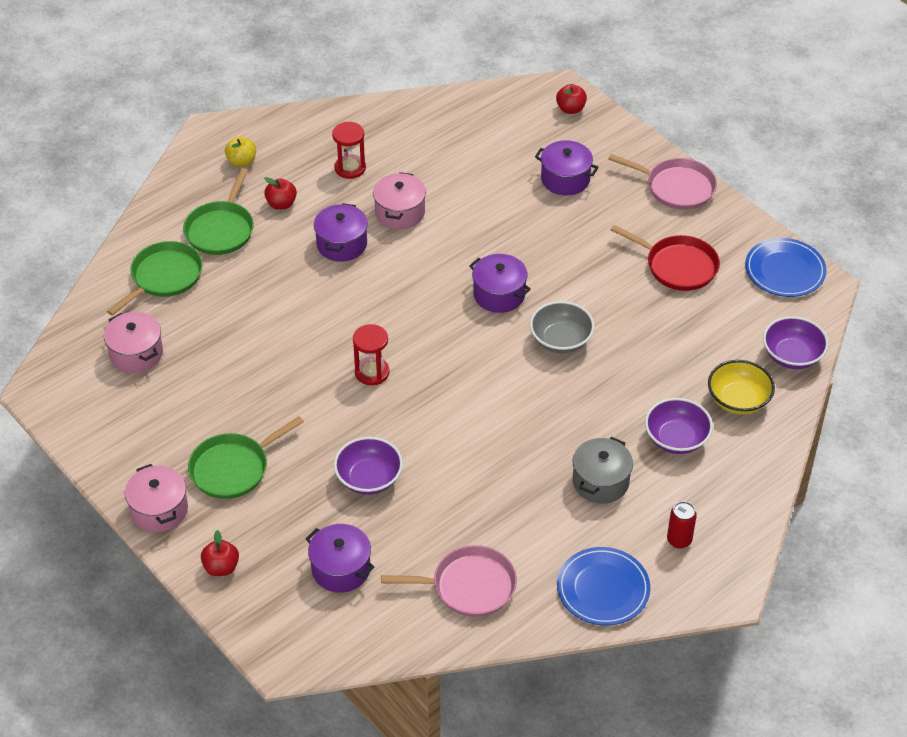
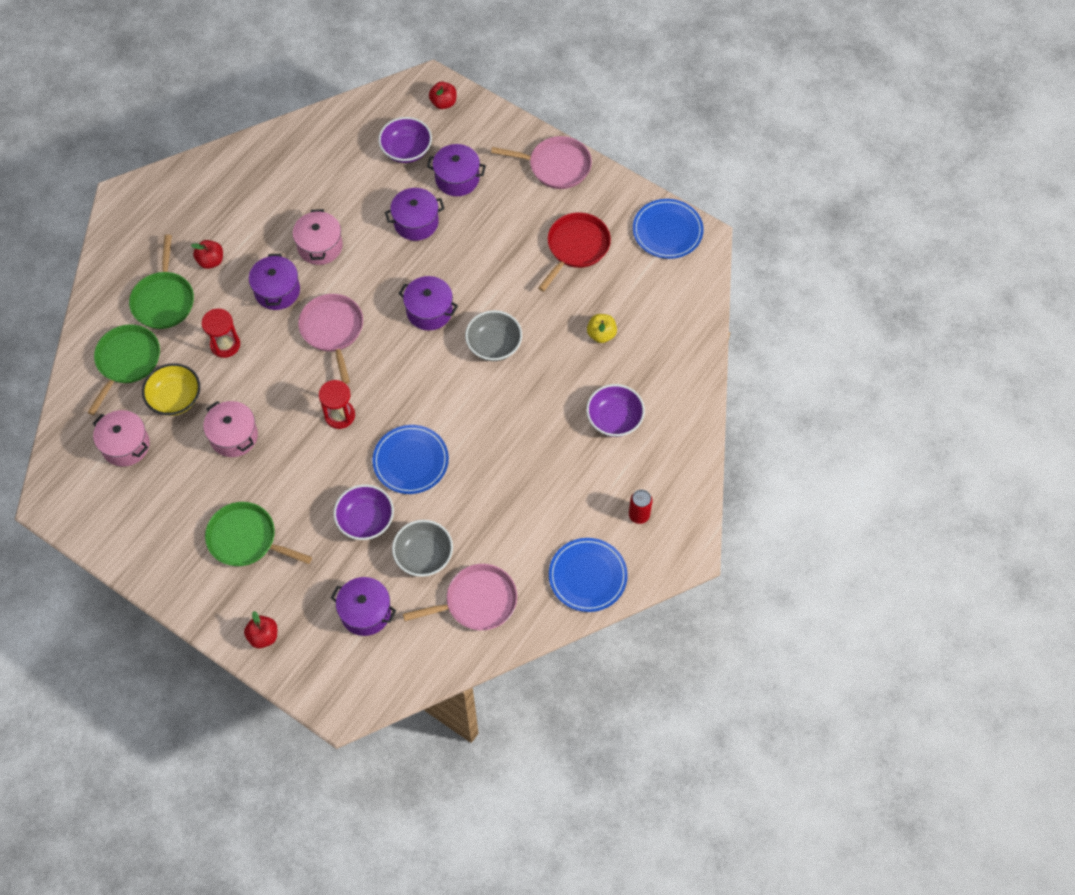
camera: 15 degrees left, 15 degrees up
pink pot [125,464,188,532] -> pink pot moved to [203,401,258,457]
green pan [188,416,304,499] -> green pan turned 75 degrees clockwise [205,502,312,566]
yellow apple [225,136,256,167] -> yellow apple moved to [587,314,617,343]
red hourglass [332,122,366,179] -> red hourglass moved to [202,308,240,358]
grey pot [573,437,633,504] -> none
red pan [611,225,720,291] -> red pan turned 75 degrees counterclockwise [538,212,611,292]
yellow bowl [708,360,775,415] -> yellow bowl moved to [142,363,200,416]
purple bowl [763,316,829,369] -> purple bowl moved to [378,117,432,163]
none -> pink pan [298,294,363,384]
none -> blue plate [372,425,449,494]
none -> purple pot [385,188,445,241]
none -> grey bowl [392,520,453,577]

